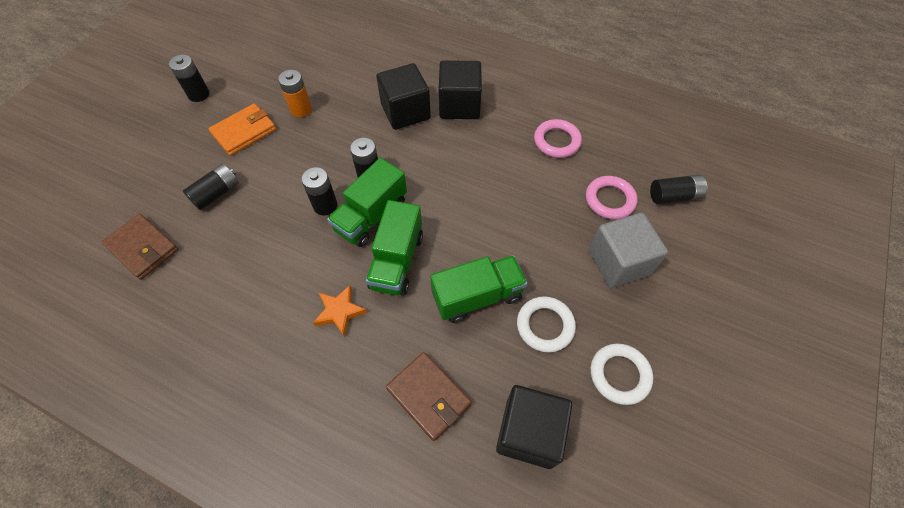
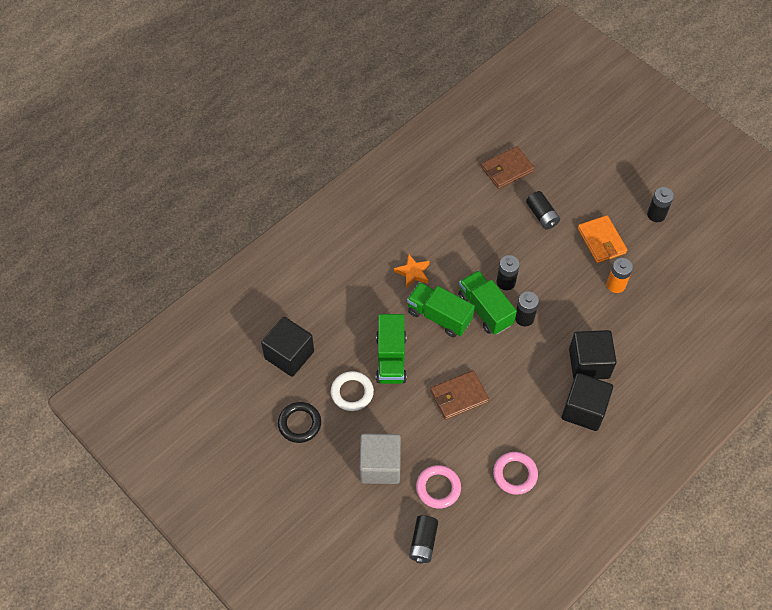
camera: 110 degrees right, 0 degrees up
brown wallet [386,352,472,441] -> brown wallet moved to [430,370,489,420]
white ring [591,344,653,405] -> black ring [278,402,321,443]

